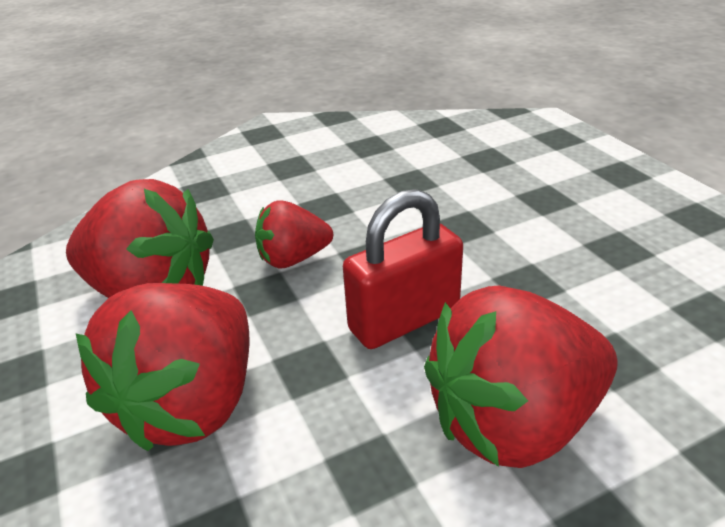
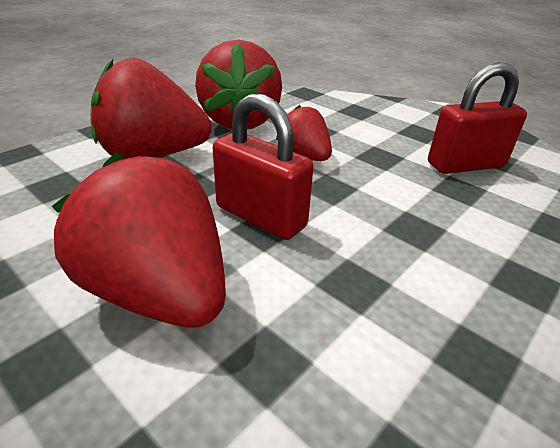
camera: 65 degrees right, 0 degrees up
none -> red padlock [428,62,527,174]

